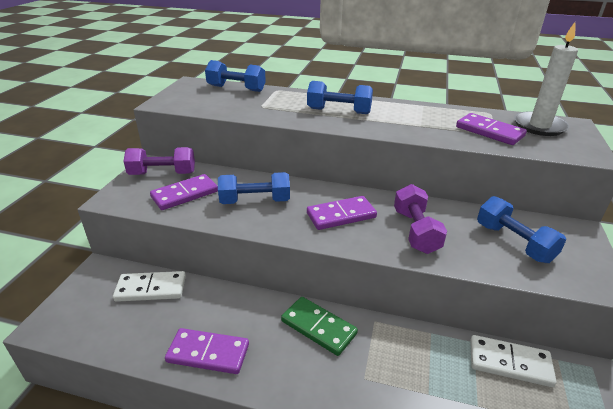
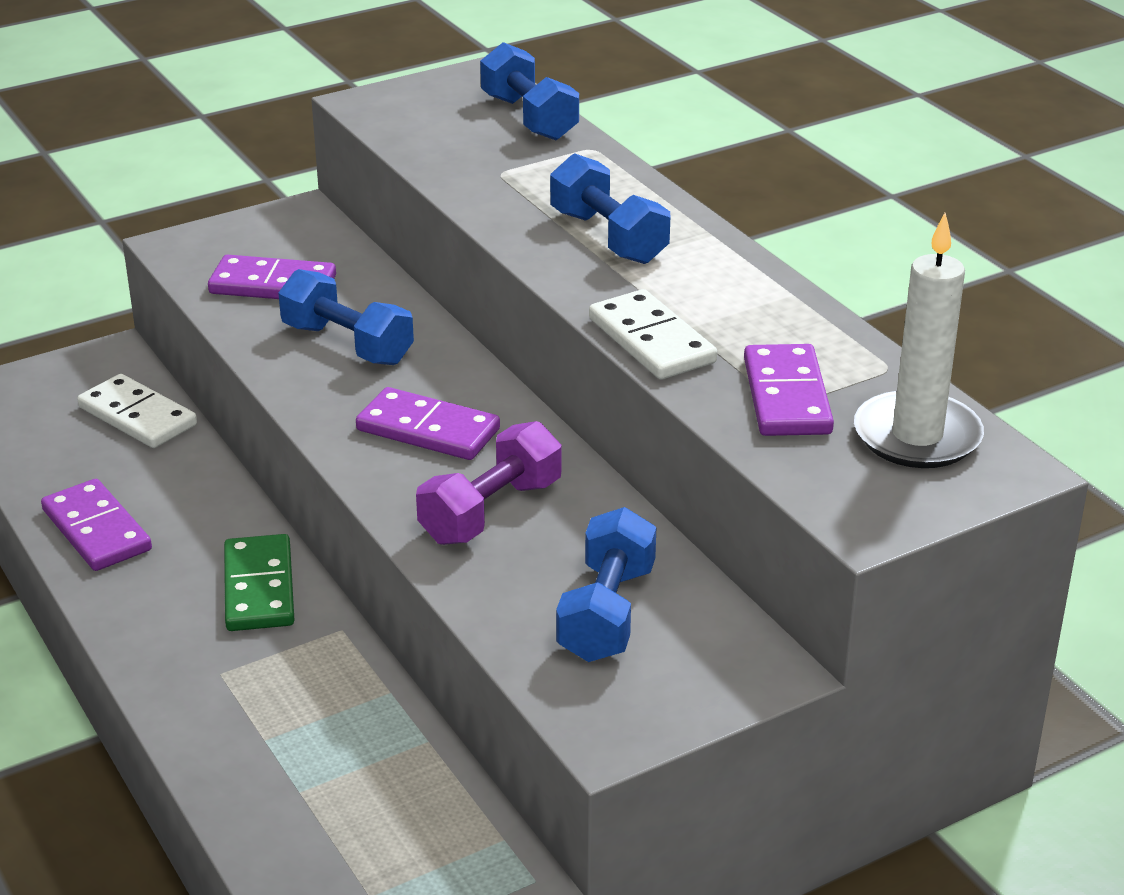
camera: 45 degrees right, 0 degrees up
purple dumbbell [124,147,195,175] -> none
white domino [470,335,557,387] -> white domino moved to [589,289,717,380]

